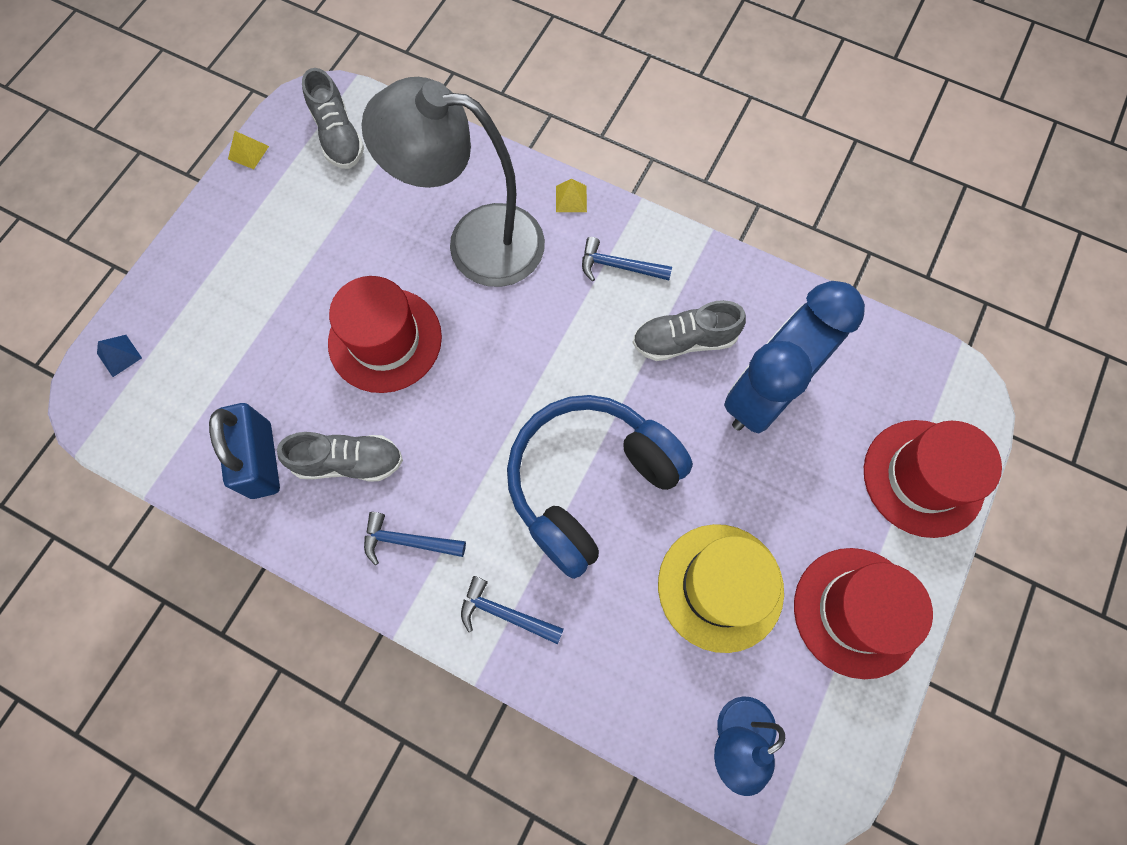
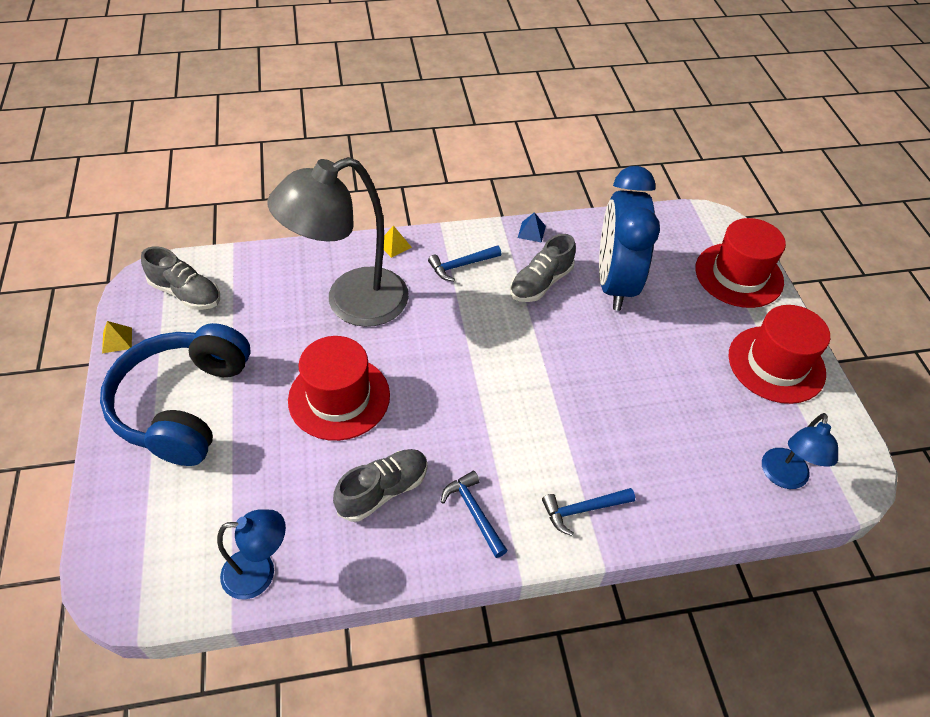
camera: 40 degrees left, 20 degrees down
blue pyramid [97,335,142,377] -> blue pyramid moved to [518,212,546,243]
blue padlock [209,403,280,499] -> none
blue hammer [364,512,466,565] -> blue hammer turned 90 degrees clockwise [441,471,508,558]
blue headphones [507,395,693,579] -> blue headphones moved to [100,323,251,466]
yellow hat [658,524,784,653] -> none
none -> blue lamp [217,509,286,599]

